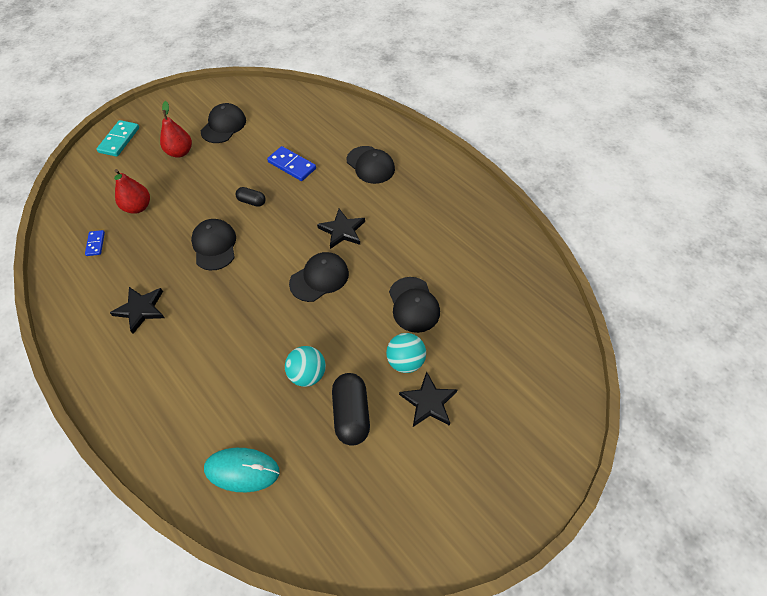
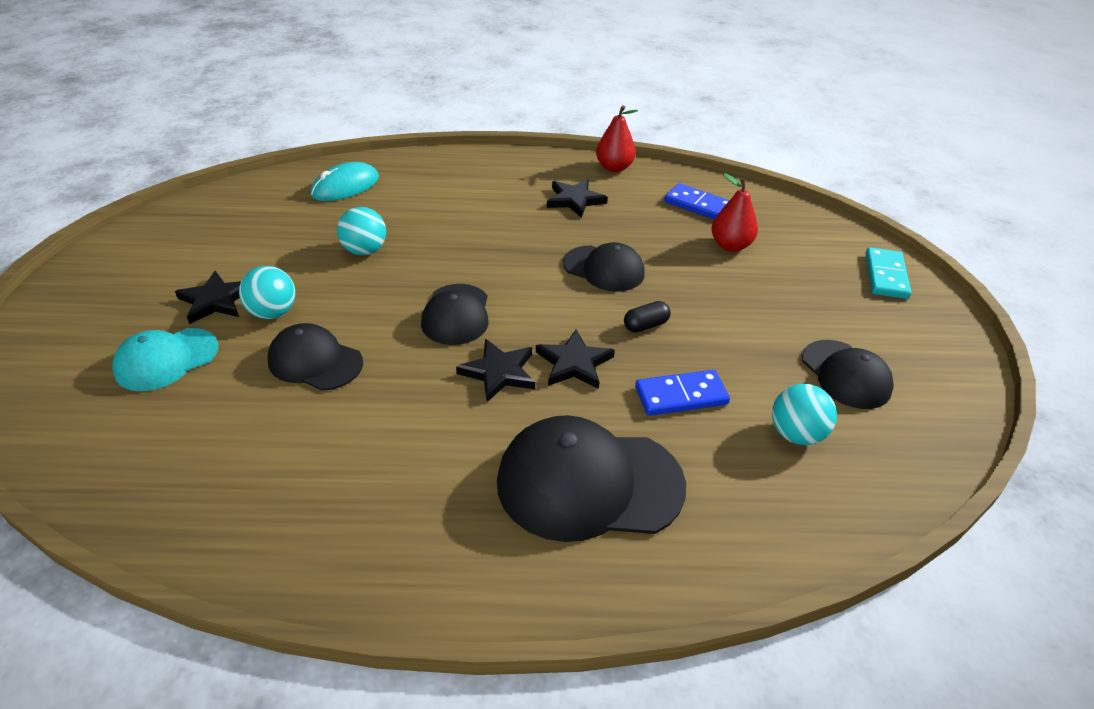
camera: 130 degrees right, 15 degrees down
blue domino [85,230,105,256] -> blue domino [664,183,730,219], size x1.74
turquoise domino [97,120,139,157] -> turquoise domino turned 45 degrees clockwise [865,247,912,299]
red pear [160,101,192,158] -> red pear moved to [596,105,638,172]
black capsule [332,373,370,446] -> none
black cap [347,146,395,184] -> black cap [497,415,686,542], size x1.66
none -> turquoise cap [112,328,218,391]
none -> black star [536,329,615,389]
none -> turquoise ball [772,384,837,445]

